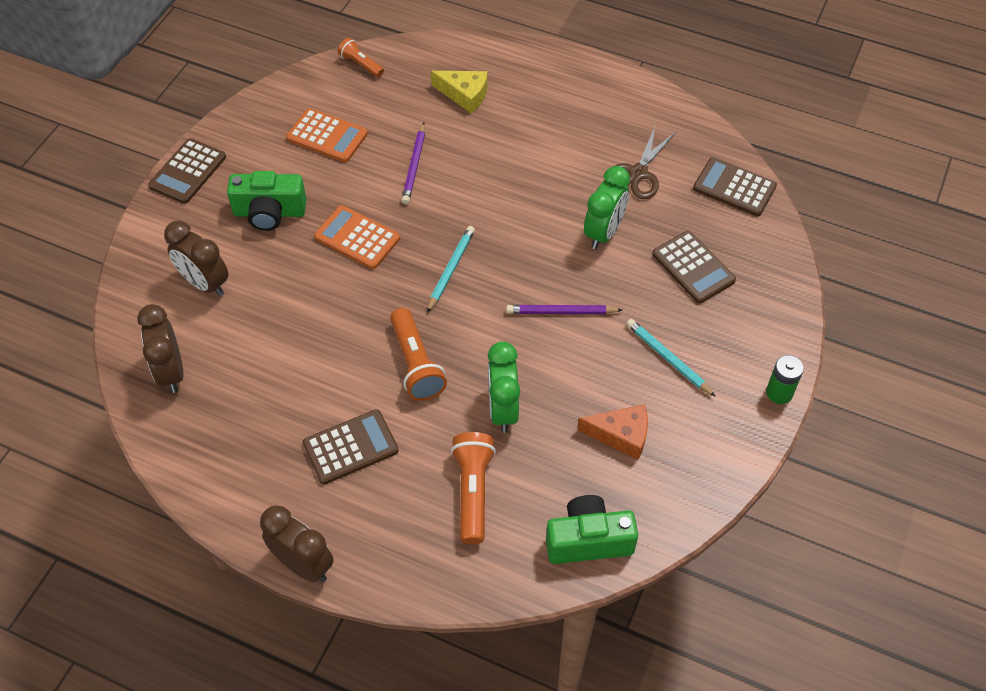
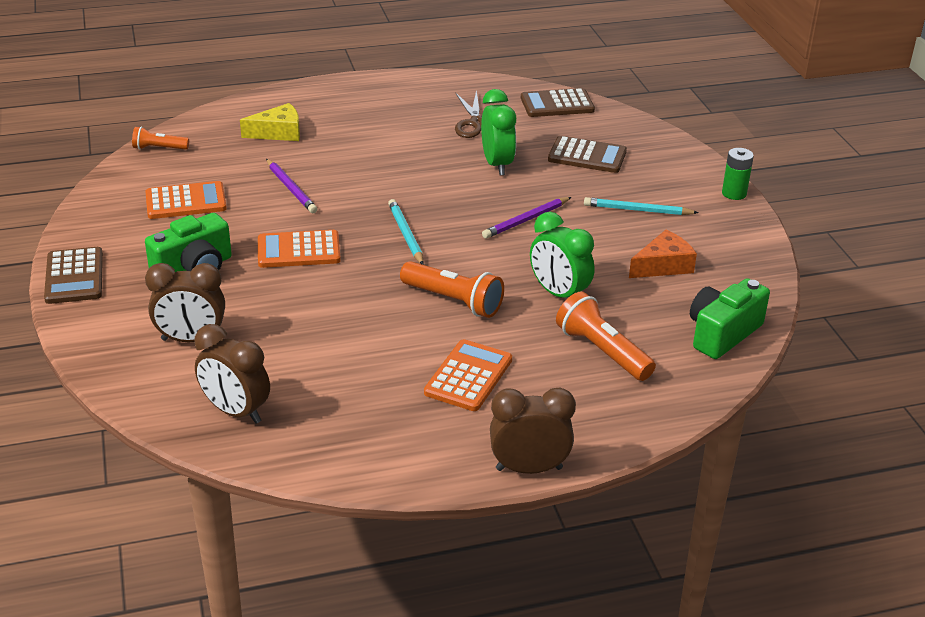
camera: 40 degrees left, 20 degrees down
brown calculator [303,409,399,485] -> orange calculator [424,339,512,411]

